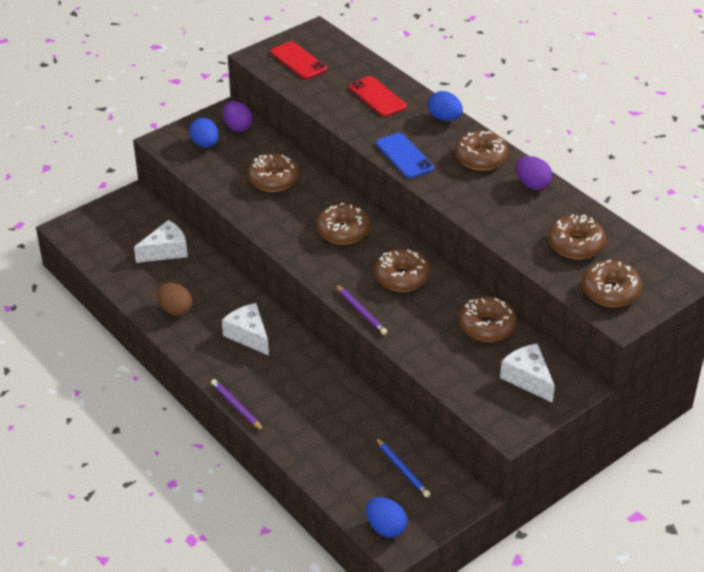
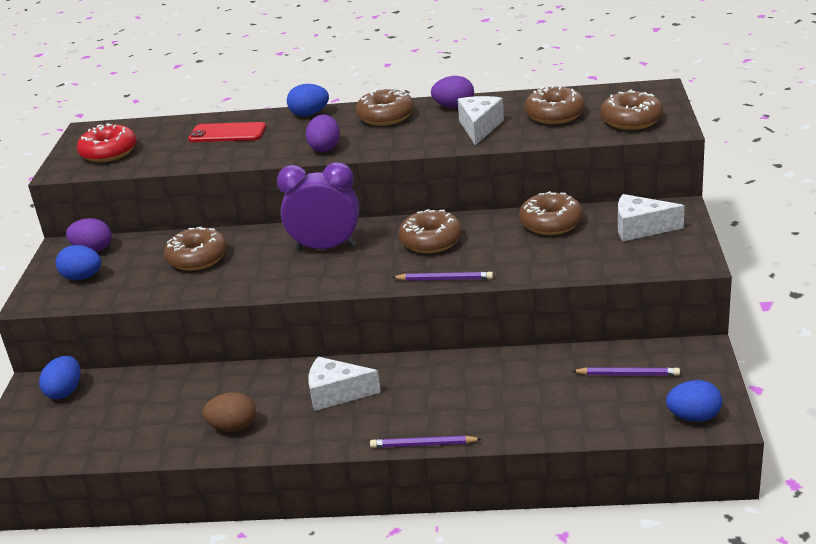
camera: 45 degrees left, 10 degrees down
white cheese [134,220,188,263] -> white cheese moved to [457,96,504,145]
red phone [271,41,327,79] -> red donut [77,123,137,162]
brown donut [316,203,370,244] -> purple clock [277,162,359,250]
blue pencil [375,437,430,498] -> purple pencil [572,367,680,376]
blue phone [376,133,434,178] -> purple egg [306,115,340,152]
none -> blue egg [39,356,81,399]

